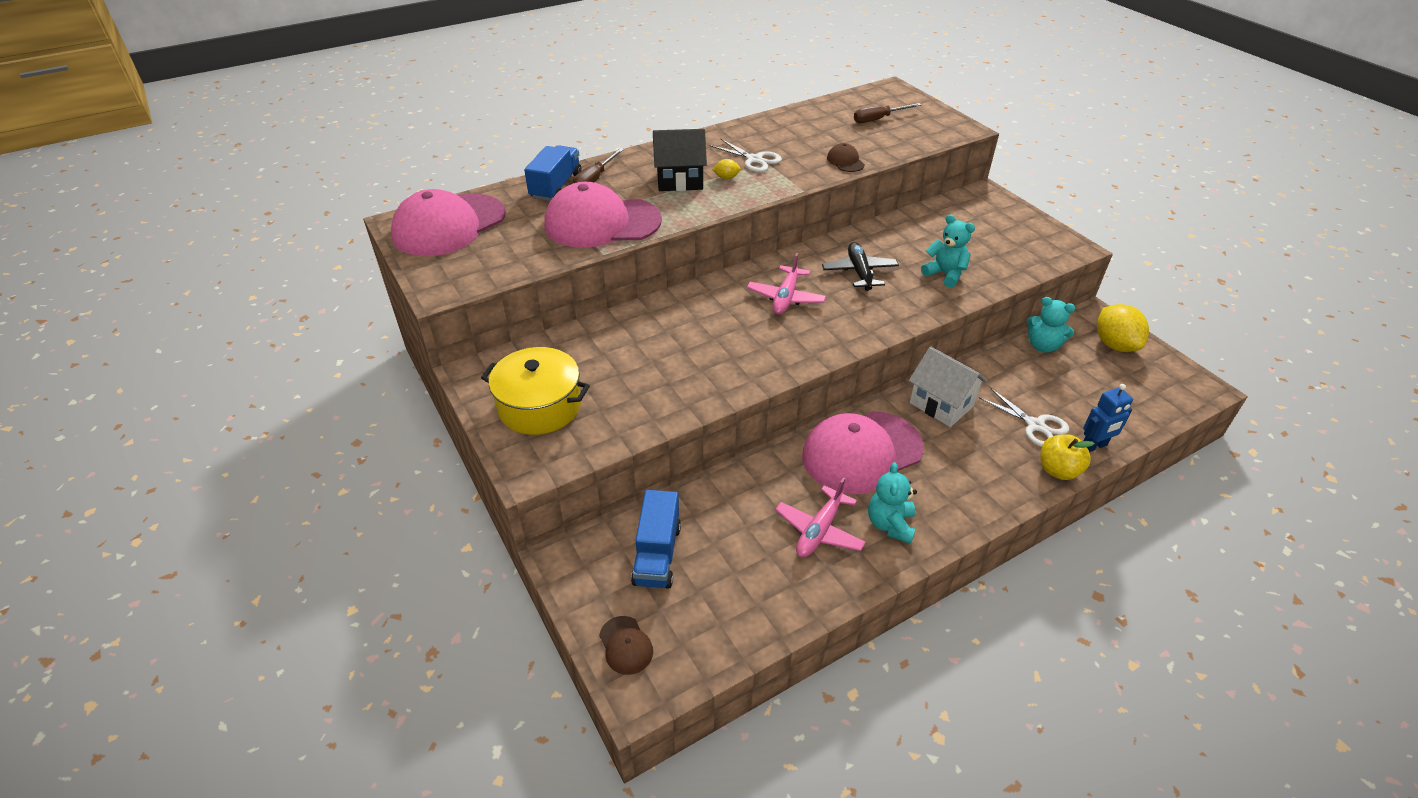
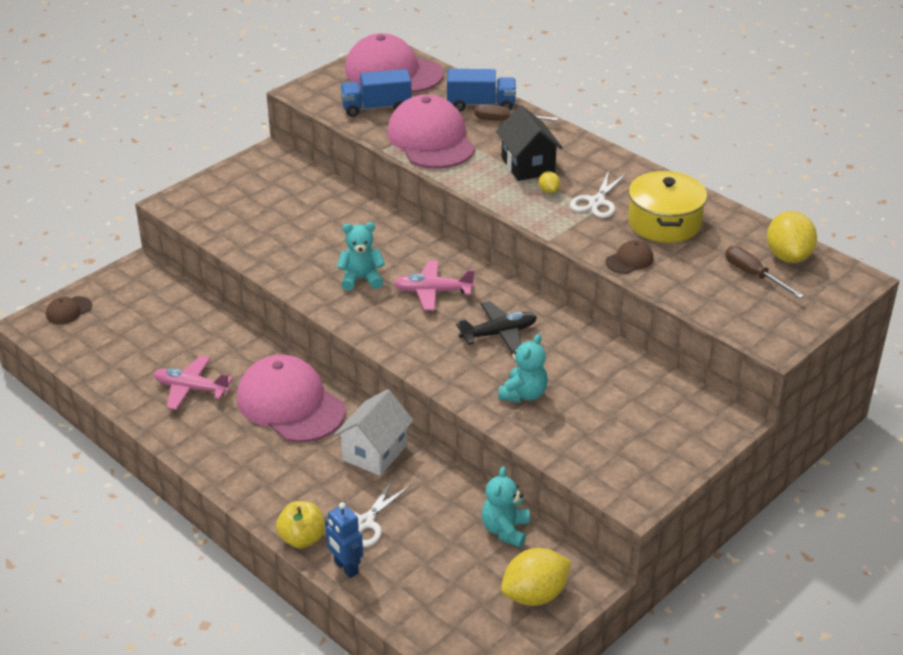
camera: 75 degrees right, 5 degrees down
yellow pot [481,347,590,435] -> yellow pot moved to [628,171,707,243]
blue truck [631,490,681,589] -> blue truck moved to [340,69,412,117]
turquoise teddy bear [868,462,917,544] -> turquoise teddy bear moved to [337,222,385,291]
none -> yellow lemon [767,211,817,263]

